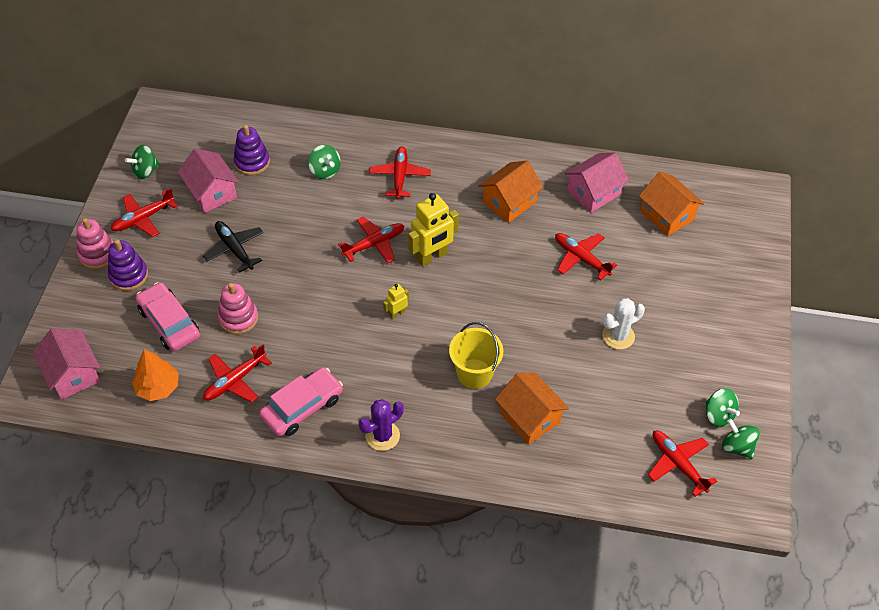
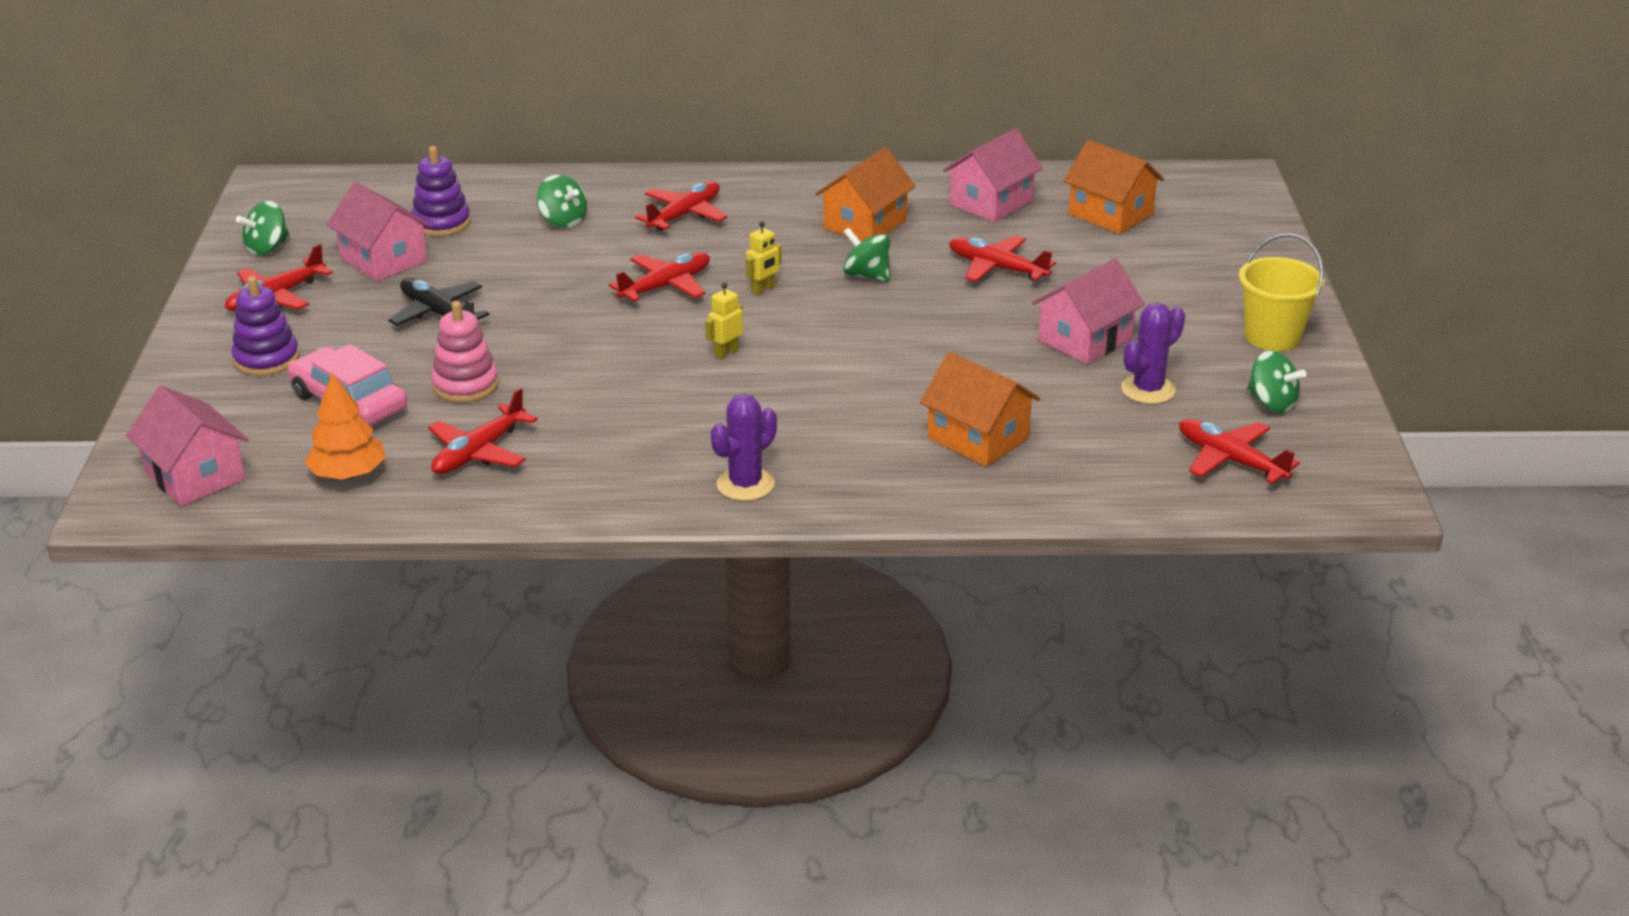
camera: 10 degrees left, 20 degrees down
pink stacking toy [77,218,114,269] -> none
pink car [259,367,343,436] -> none
red plane [369,147,431,199] -> red plane turned 45 degrees clockwise [635,181,728,230]
yellow robot [408,193,459,267] -> yellow robot [746,221,782,295], size x0.50
yellow bucket [449,322,503,389] -> yellow bucket moved to [1239,234,1324,351]
white cactus [602,298,645,350] -> pink house [1032,258,1145,364]
green spinning top [722,419,760,459] -> green spinning top moved to [843,227,890,282]
none -> purple cactus [1121,303,1185,404]

